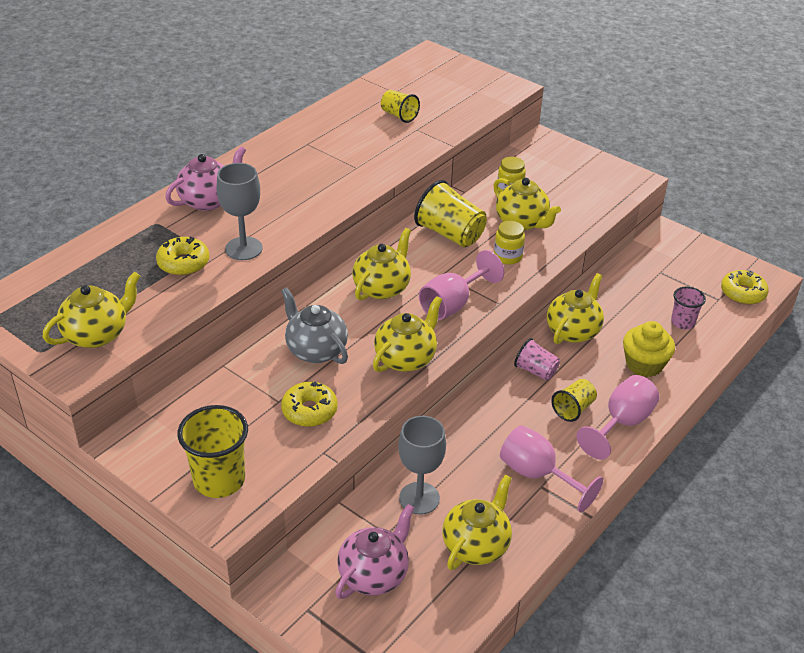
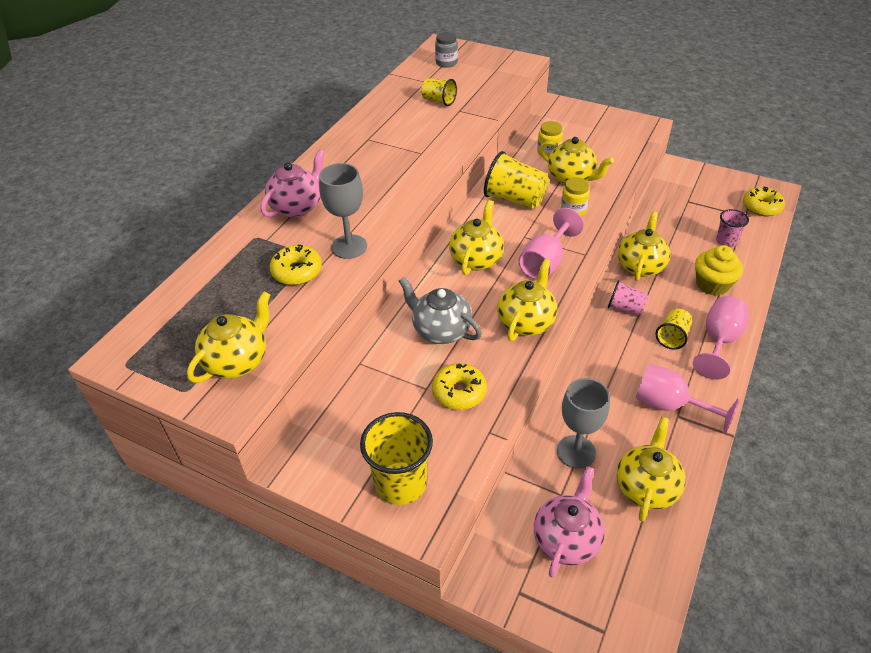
camera: 10 degrees left, 5 degrees up
none -> grey jar [435,32,458,68]

